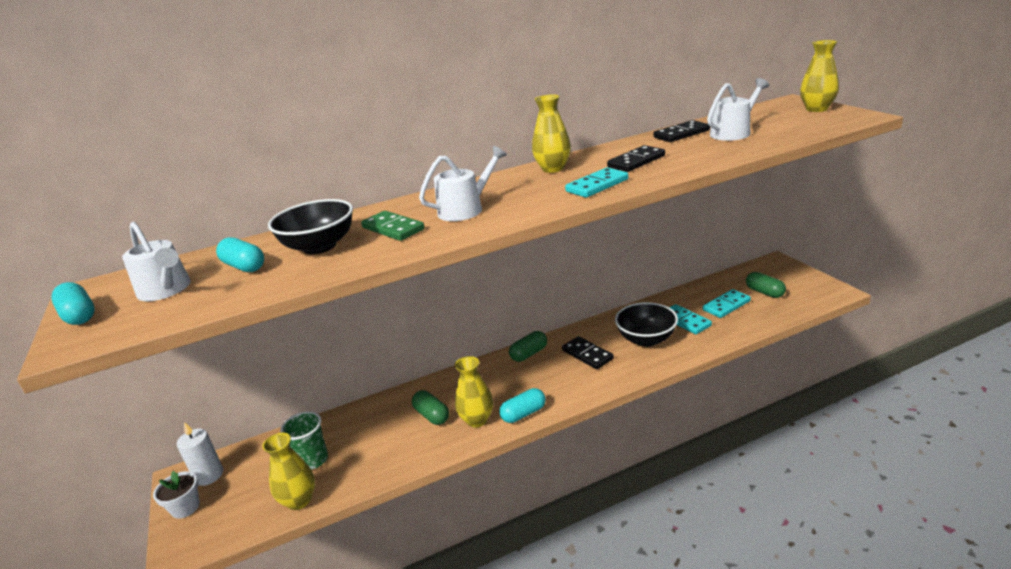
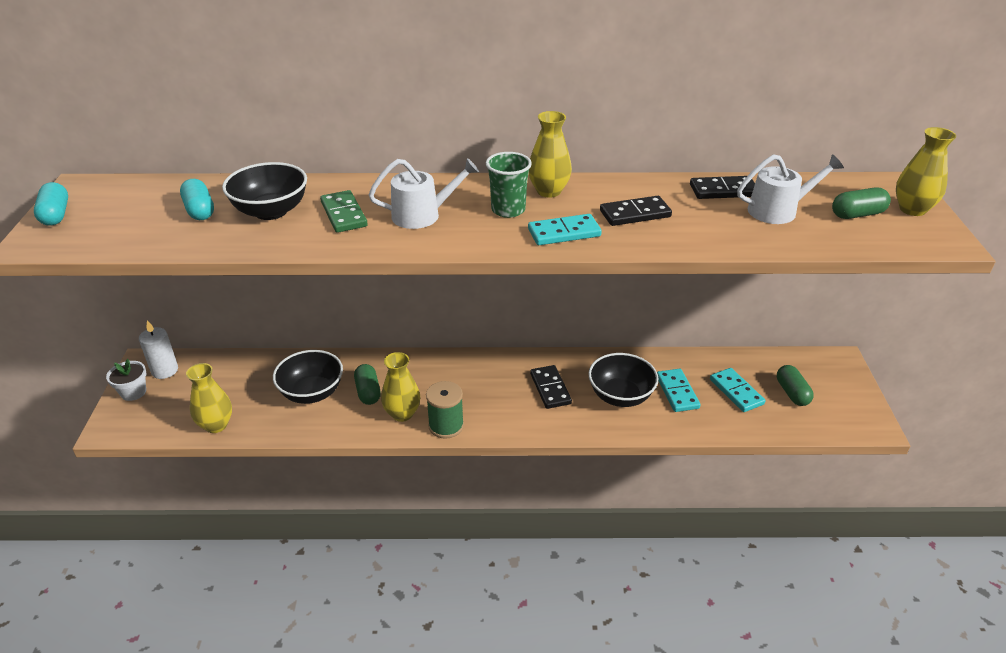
camera: 20 degrees right, 10 degrees up
white watering can [122,222,191,301] -> none
green cup [280,411,328,470] -> green cup moved to [486,152,532,218]
turquoise capsule [499,388,546,423] -> green spool [426,381,464,439]
green capsule [509,331,547,362] -> green capsule moved to [832,188,891,219]
turquoise domino [703,289,751,318] -> turquoise domino turned 75 degrees clockwise [710,368,765,412]
none -> black bowl [273,350,343,404]

